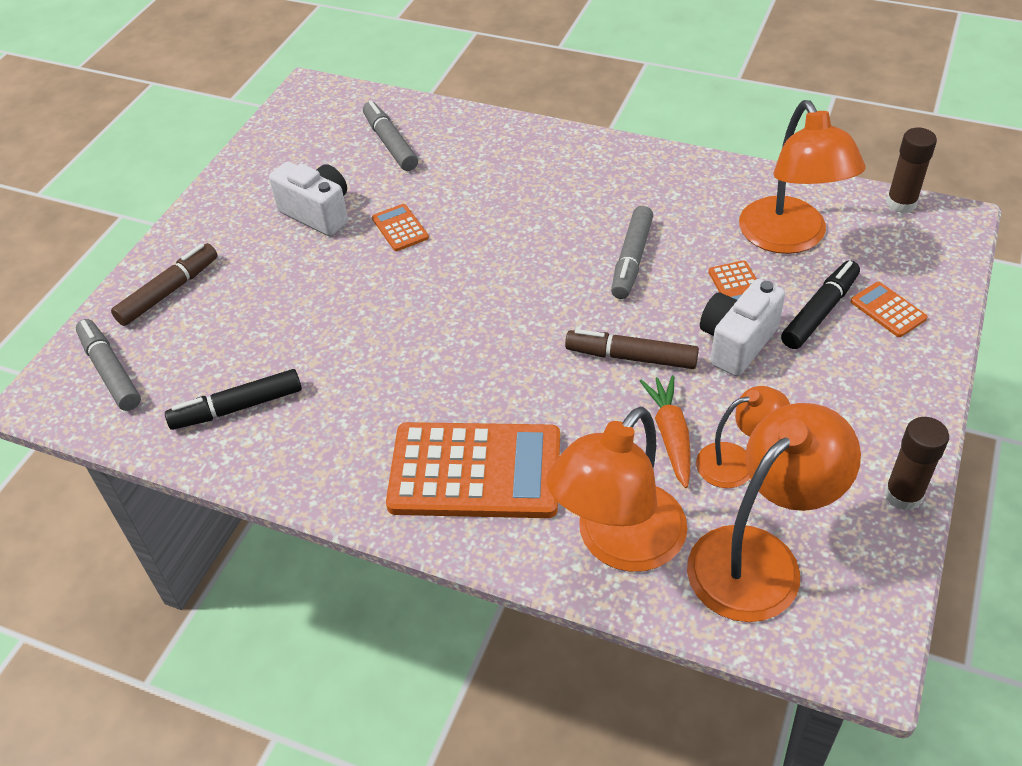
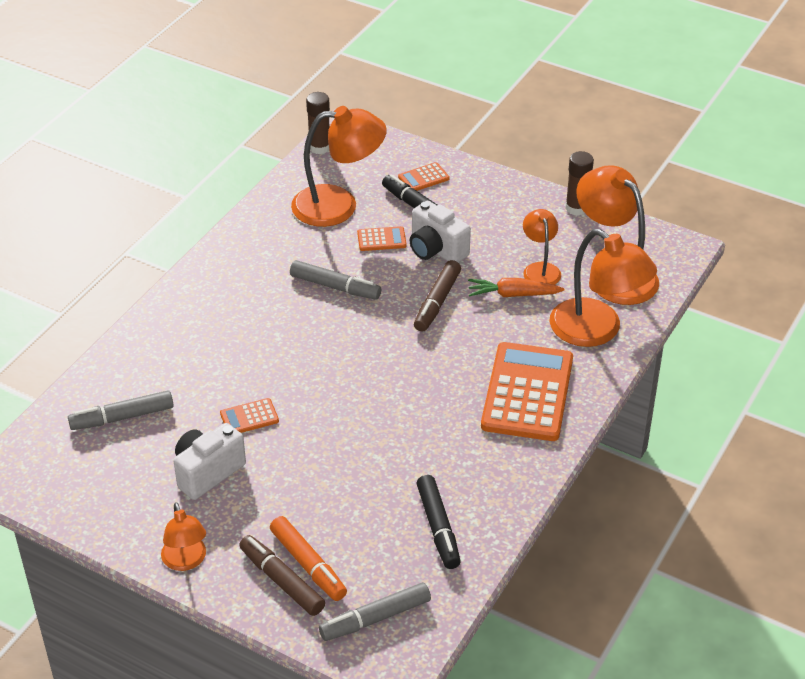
camera: 85 degrees left, 5 degrees down
none -> orange lamp [161,502,206,571]
none -> orange marker [270,516,347,601]

